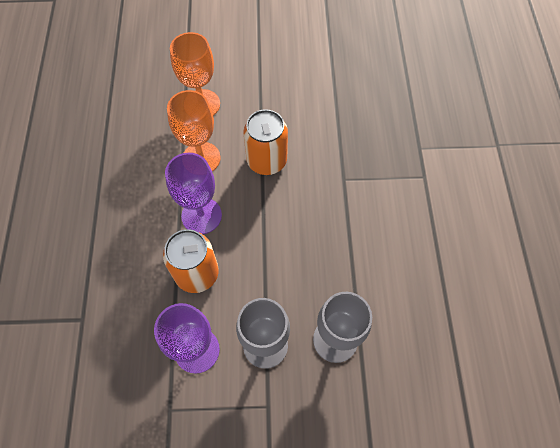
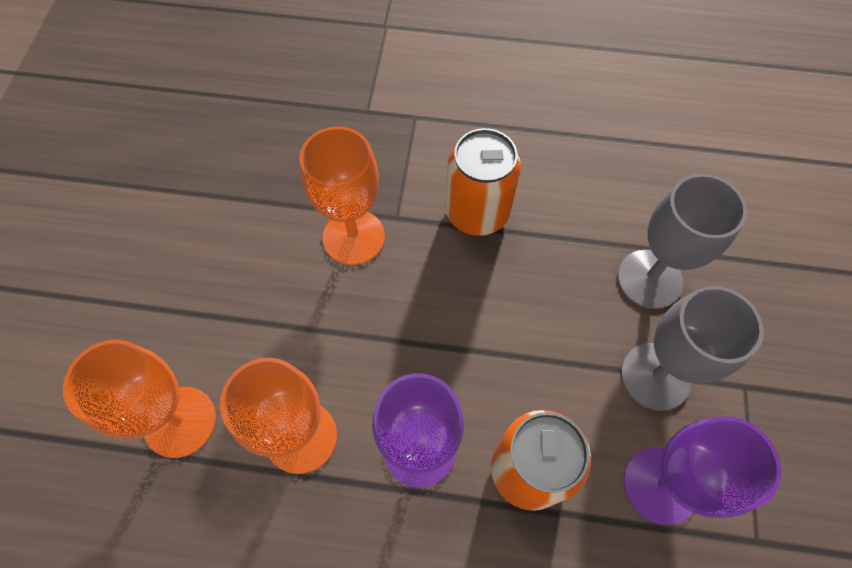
camera: 80 degrees left, 0 degrees up
orange can [243,109,288,175] -> orange can moved to [445,128,521,236]
none -> orange goblet [299,127,385,265]

